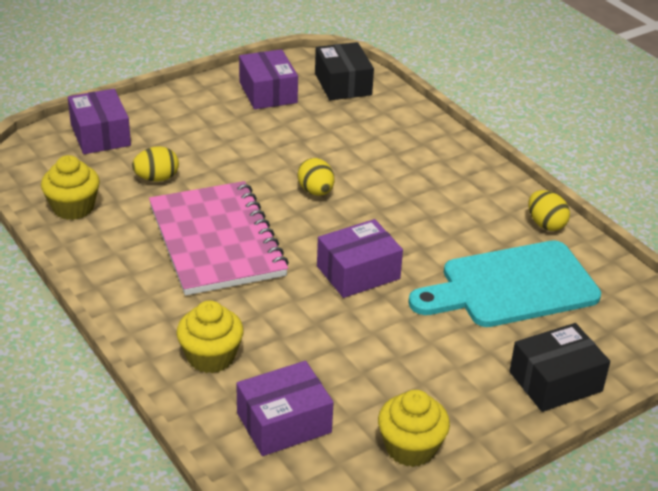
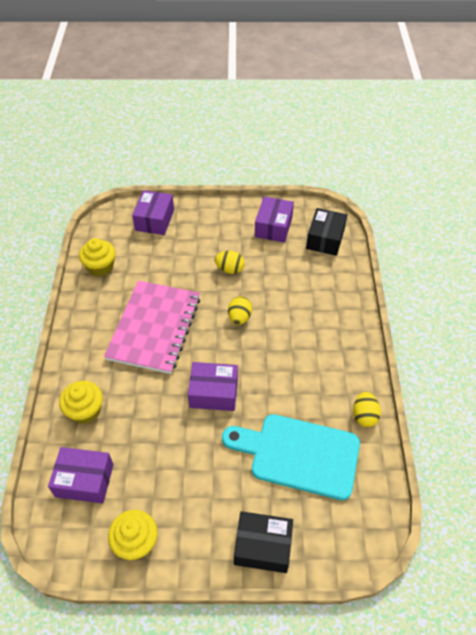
camera: 35 degrees right, 15 degrees up
yellow egg [132,146,179,182] -> yellow egg moved to [215,251,245,274]

